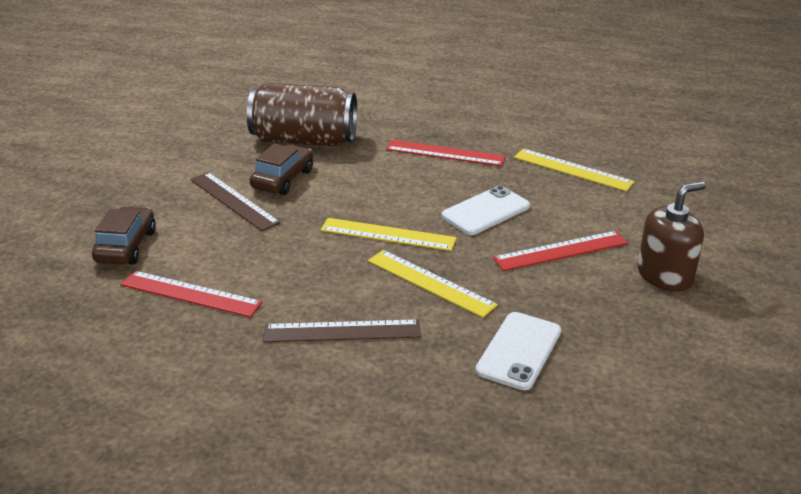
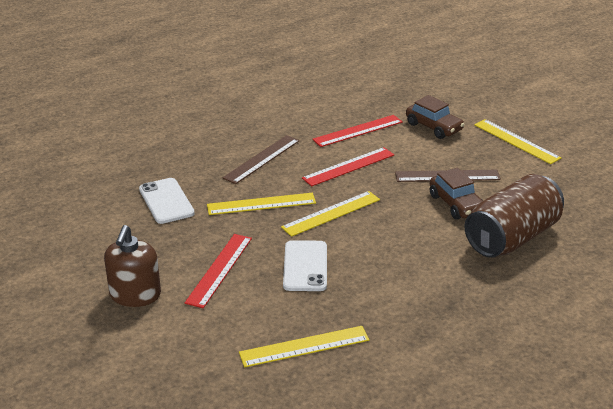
camera: 130 degrees right, 0 degrees up
red ruler [386,140,506,166] -> red ruler moved to [302,147,394,186]
none -> yellow ruler [474,119,561,164]

